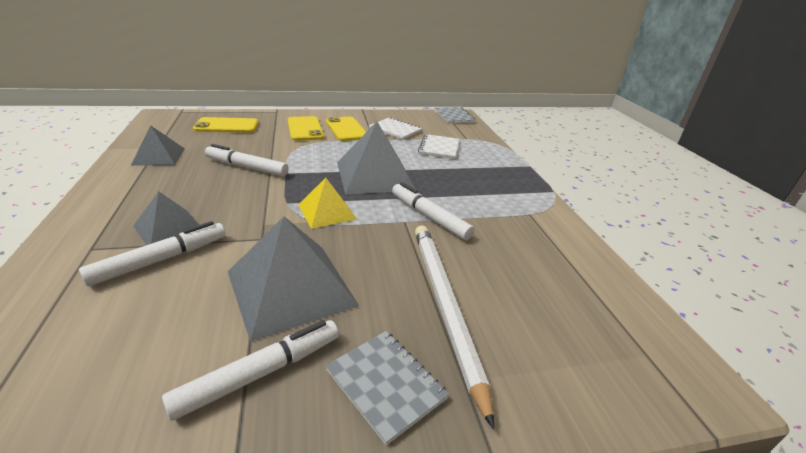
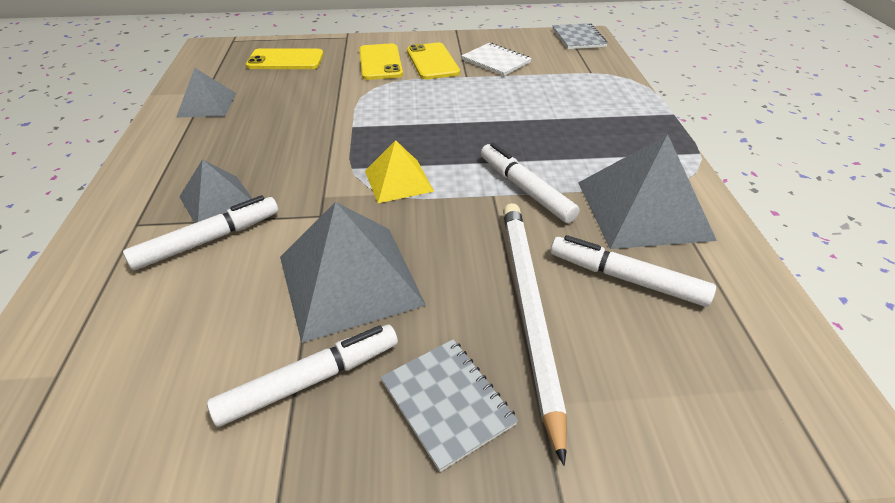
camera: 10 degrees right, 10 degrees up
white marker [205,144,289,176] -> white marker moved to [551,235,716,307]
grey pyramid [337,122,416,194] -> grey pyramid moved to [578,134,717,249]
white notebook [418,134,459,159] -> none

